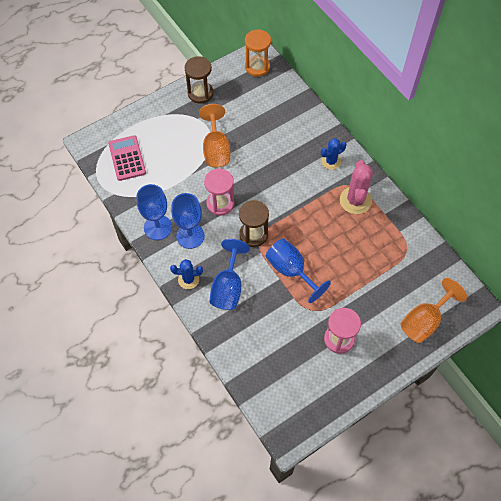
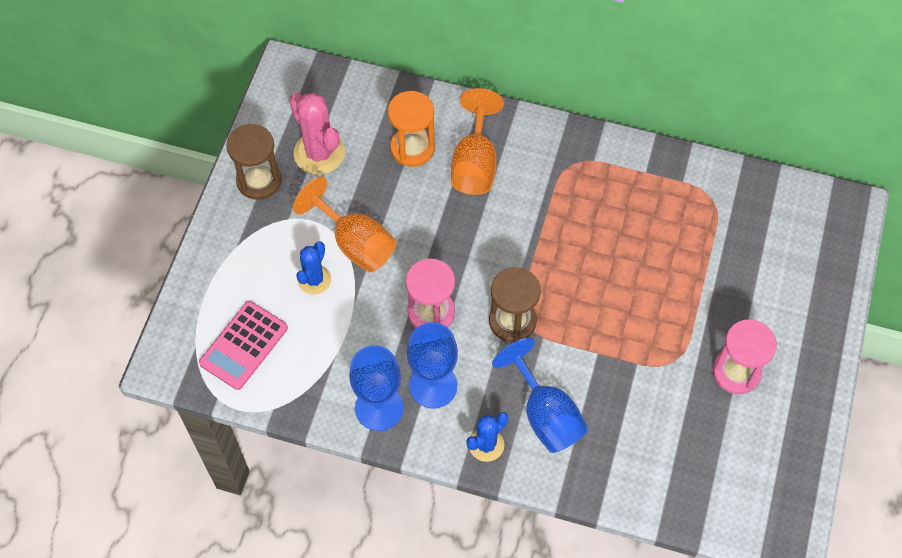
camera: 40 degrees left, 0 degrees up
pink calculator [108,135,146,181] -> pink calculator turned 90 degrees counterclockwise [199,301,288,390]
orange hourglass [245,30,271,77] -> orange hourglass moved to [388,91,435,167]
blue goblet [266,238,331,303] -> none
blue cactus [321,138,346,170] -> blue cactus moved to [297,241,331,295]
pink cactus [340,160,373,214] -> pink cactus moved to [289,93,345,175]
orange goblet [401,278,467,343] -> orange goblet moved to [451,88,504,195]

